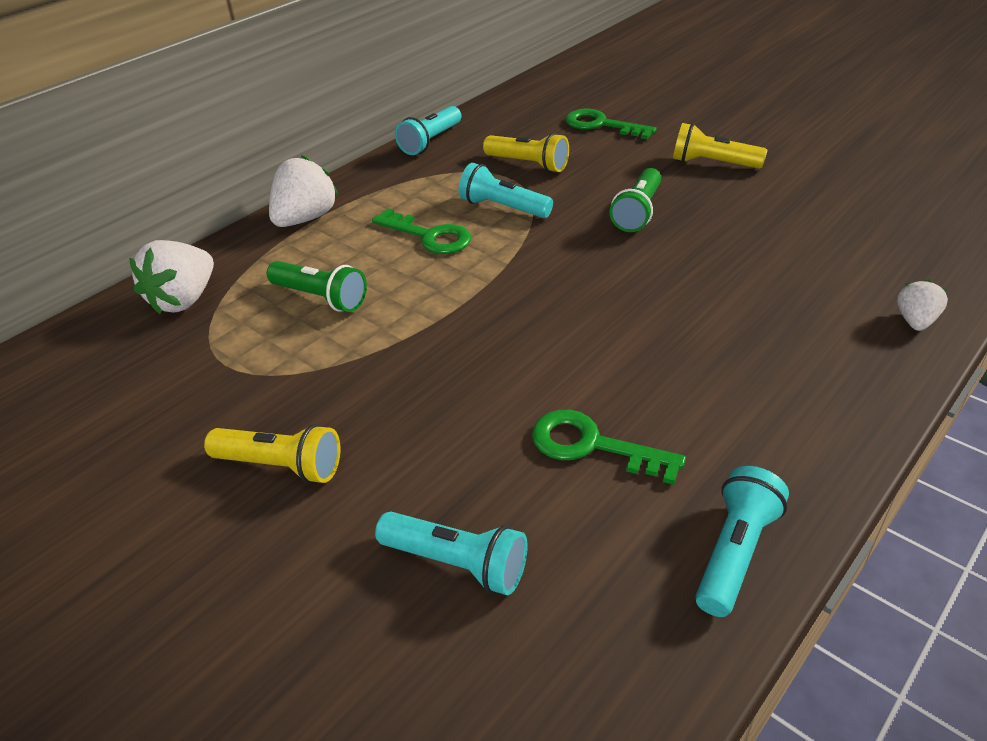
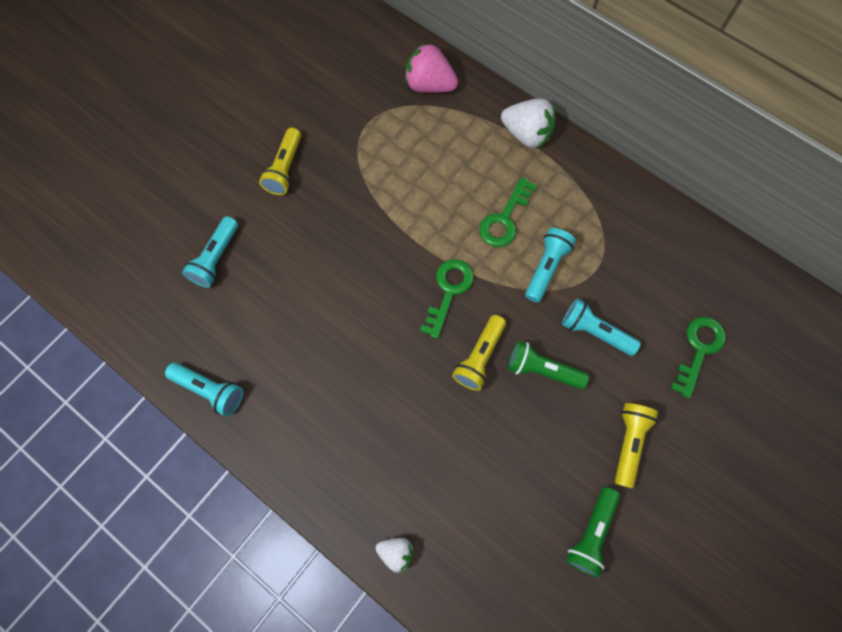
camera: 85 degrees right, 30 degrees up
white strawberry [129,240,214,314] -> pink strawberry [405,42,458,93]
green flashlight [267,261,367,312] -> green flashlight moved to [566,487,620,578]
turquoise flashlight [395,106,461,155] -> turquoise flashlight moved to [562,298,641,356]
yellow flashlight [483,133,569,172] -> yellow flashlight moved to [452,315,506,391]
green key [532,410,686,485] -> green key moved to [420,259,474,339]

